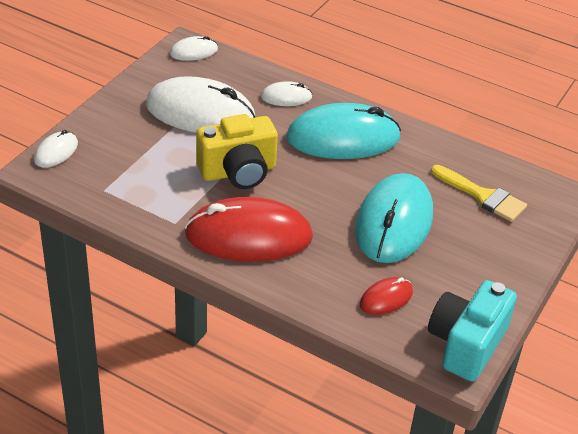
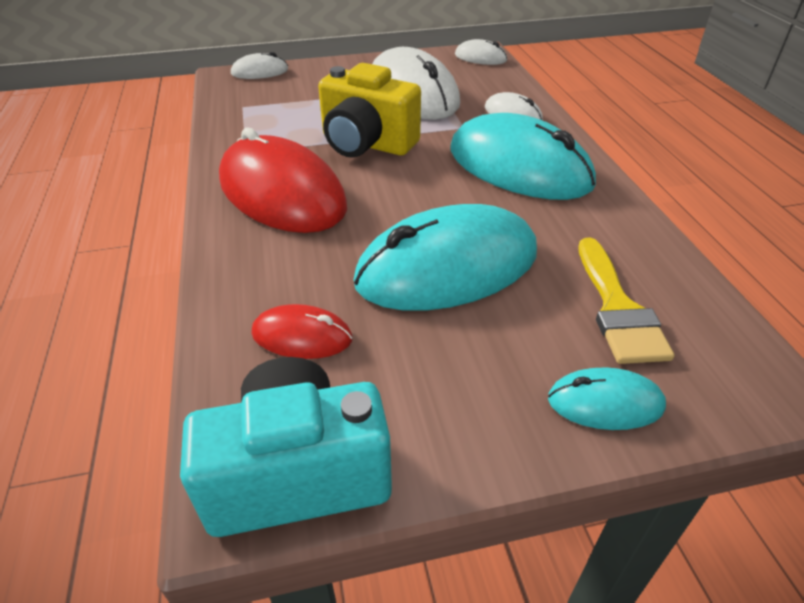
camera: 50 degrees right, 0 degrees up
none -> turquoise mouse [548,367,666,430]

